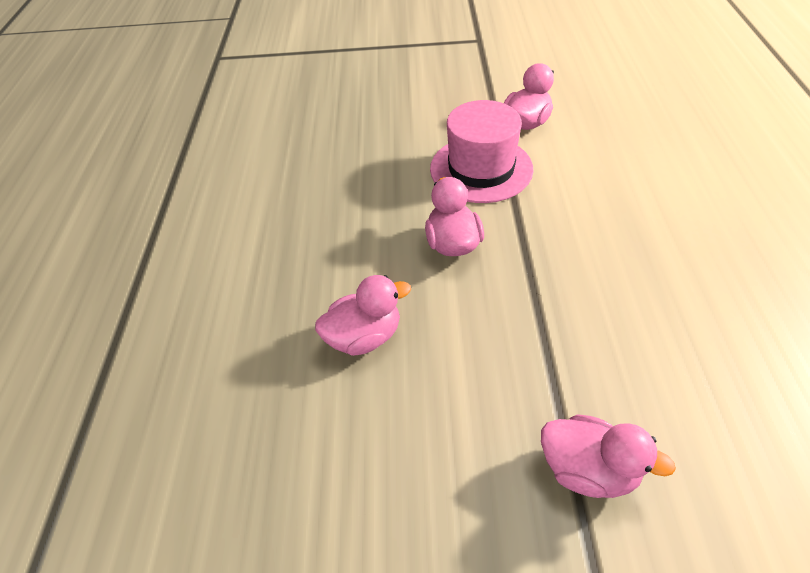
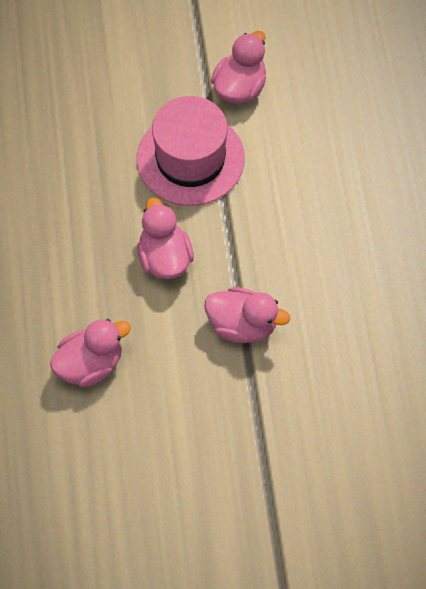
camera: 10 degrees left, 15 degrees up
pink duck [541,414,676,498] -> pink duck moved to [205,287,290,343]

